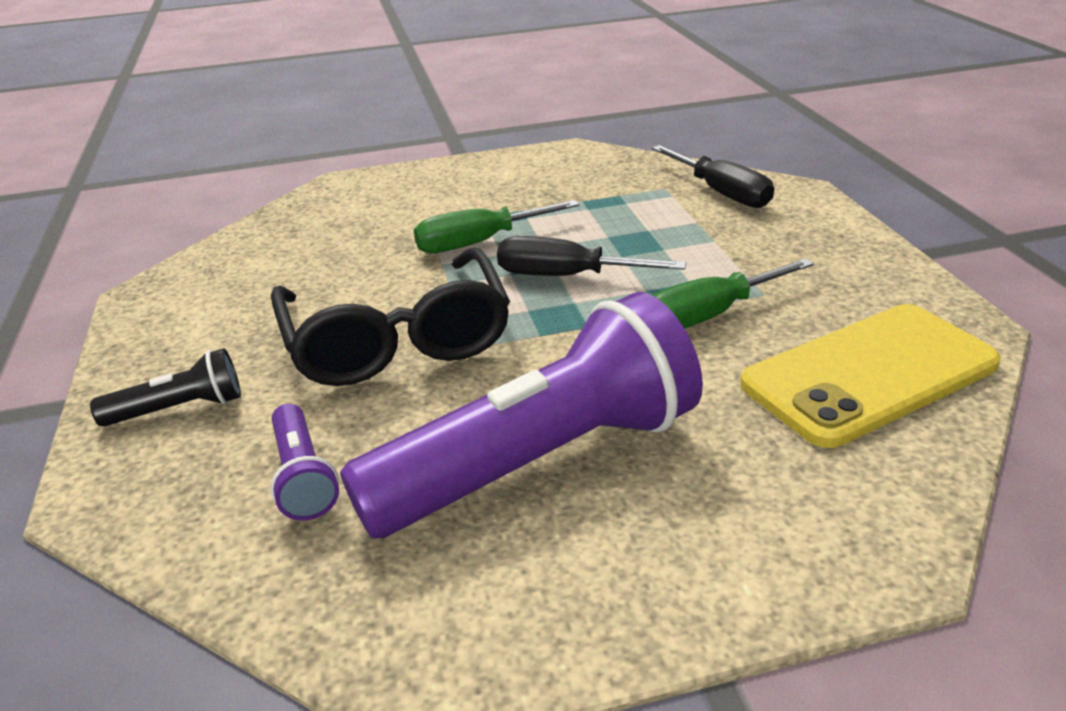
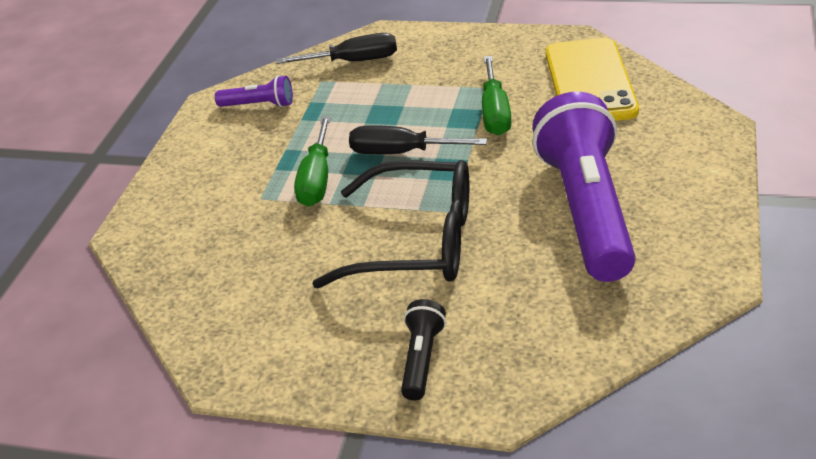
camera: 60 degrees left, 5 degrees up
purple flashlight [270,404,339,521] -> purple flashlight moved to [215,75,293,107]
black screwdriver [497,236,686,276] -> black screwdriver turned 60 degrees clockwise [349,125,487,154]

